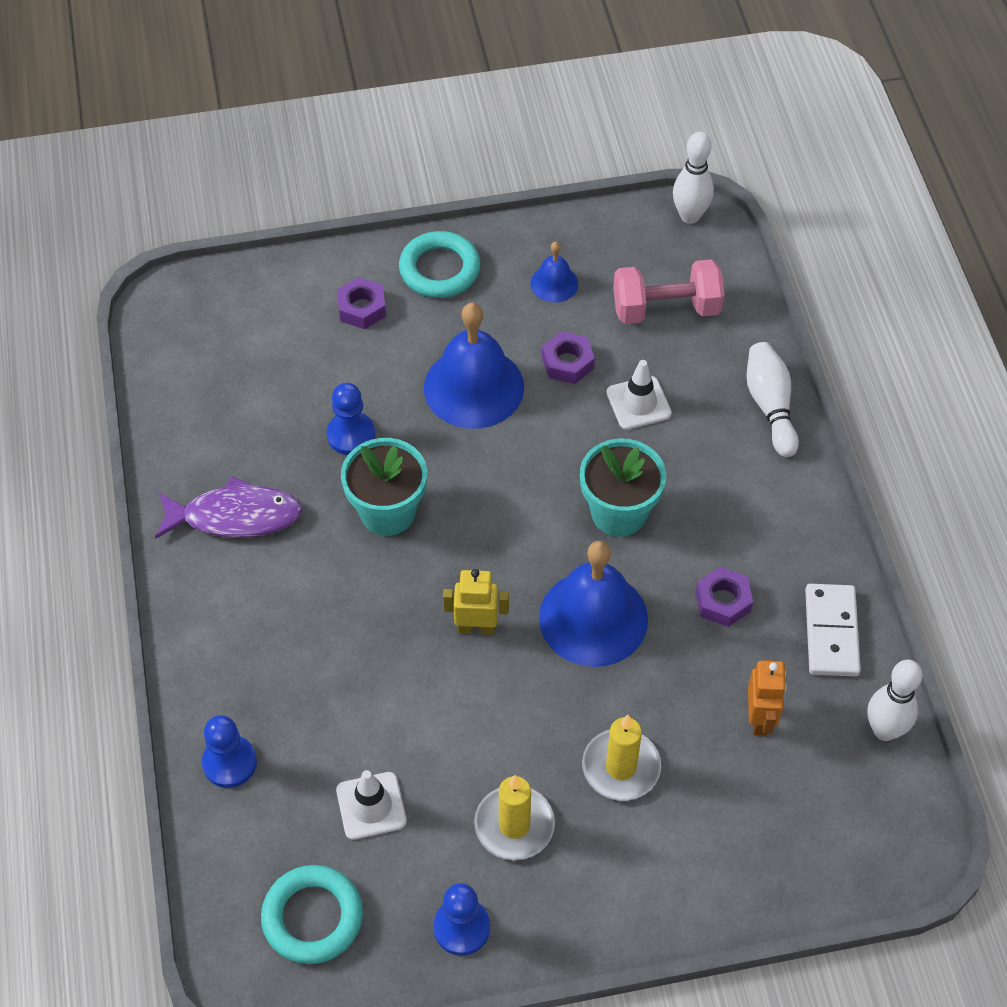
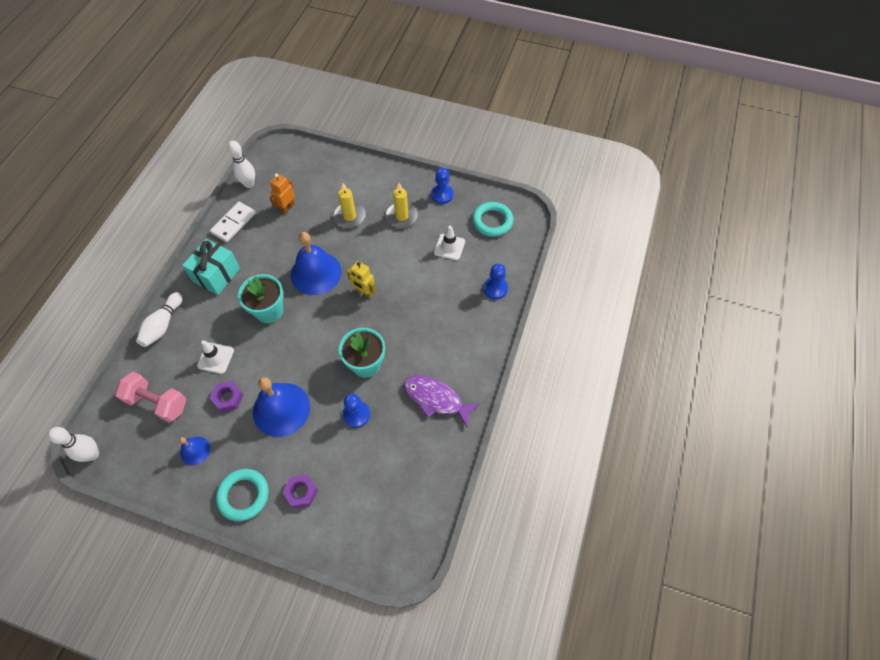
camera: 150 degrees left, 5 degrees up
purple nut [696,567,753,627] -> none
none -> turquoise gift [182,239,240,295]

